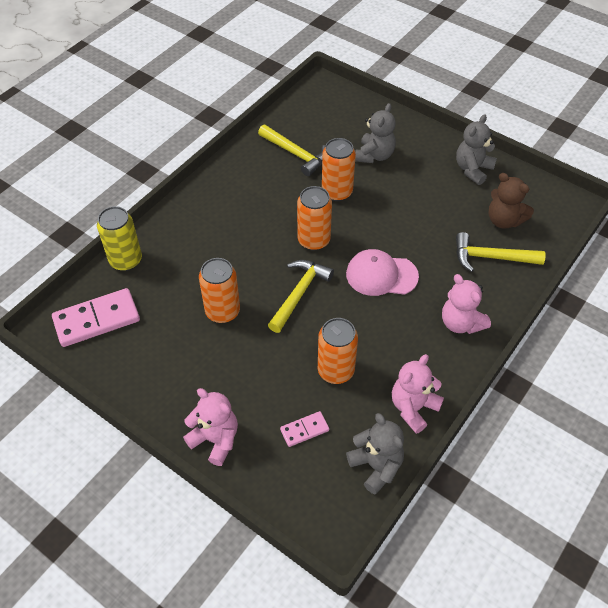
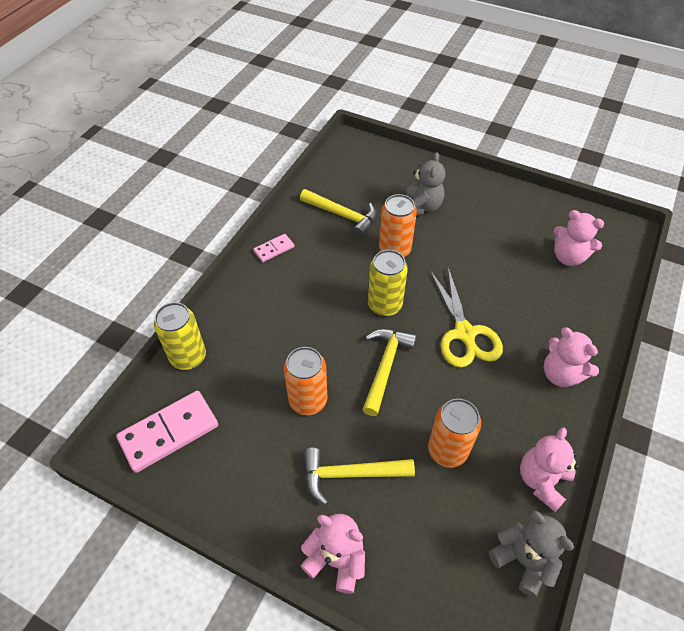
camera: 10 degrees left, 0 degrees up
pink domino [280,411,329,447] -> pink domino moved to [253,234,294,262]
orange can [297,186,332,250] -> yellow can [368,250,408,316]
pink cap [346,249,419,296] -> yellow scissors [430,268,503,367]
grey teddy bear [456,114,497,185] -> none
yellow hammer [456,232,546,272] -> yellow hammer moved to [304,448,415,505]
brown teddy bear [488,173,534,229] -> pink teddy bear [553,210,604,266]

